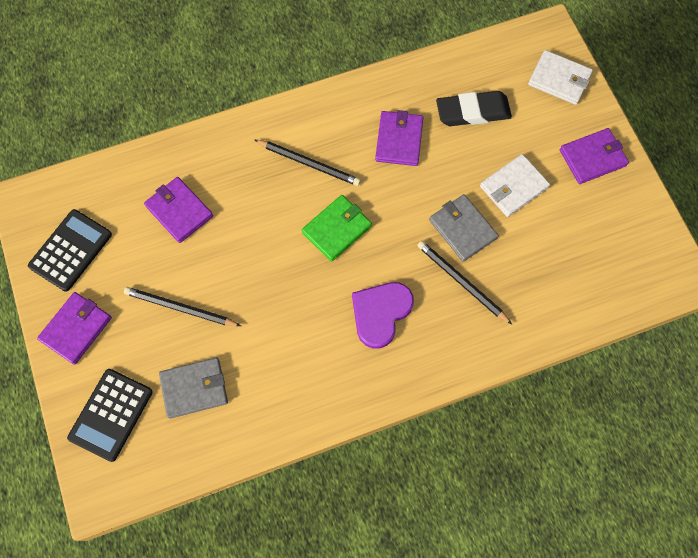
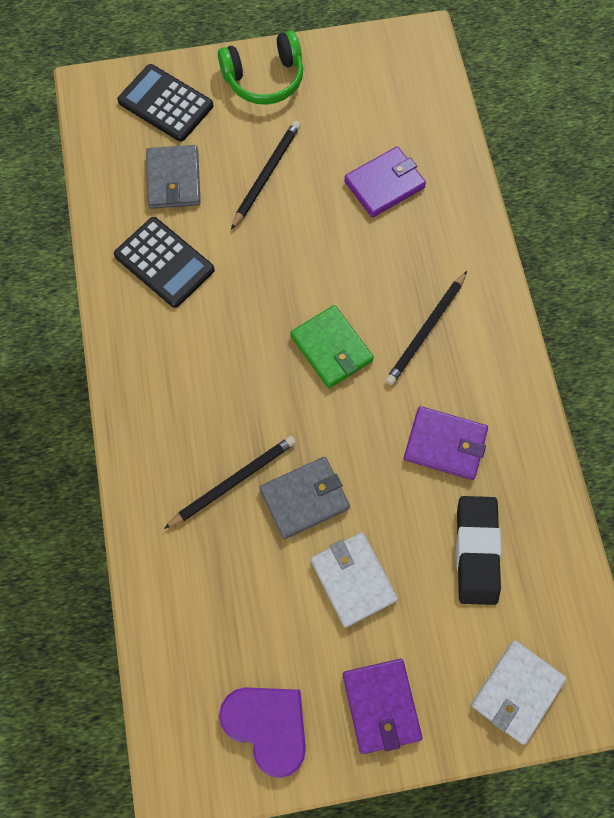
camera: 100 degrees right, 0 degrees up
black calculator [28,209,112,292] -> black calculator moved to [114,217,215,308]
purple wallet [37,292,112,365] -> green headphones [218,30,303,105]
purple heart [352,282,414,349] -> purple heart moved to [219,687,306,778]

